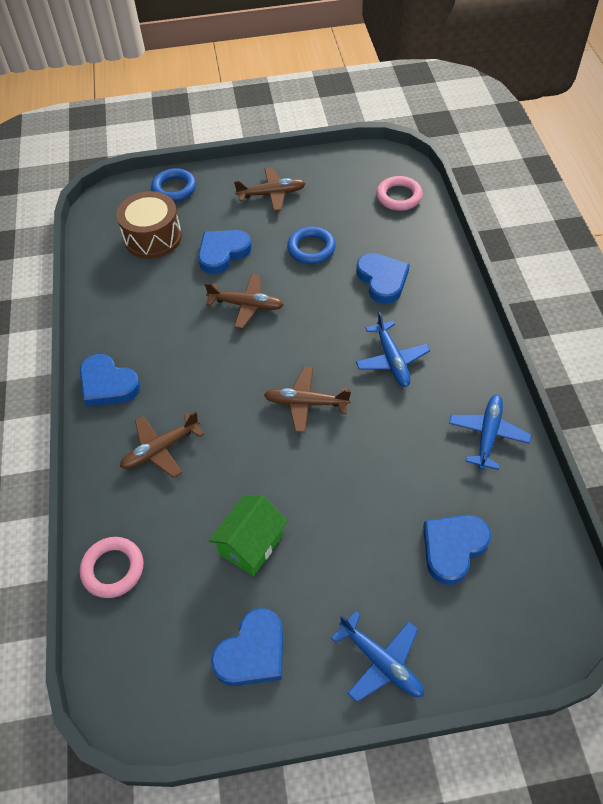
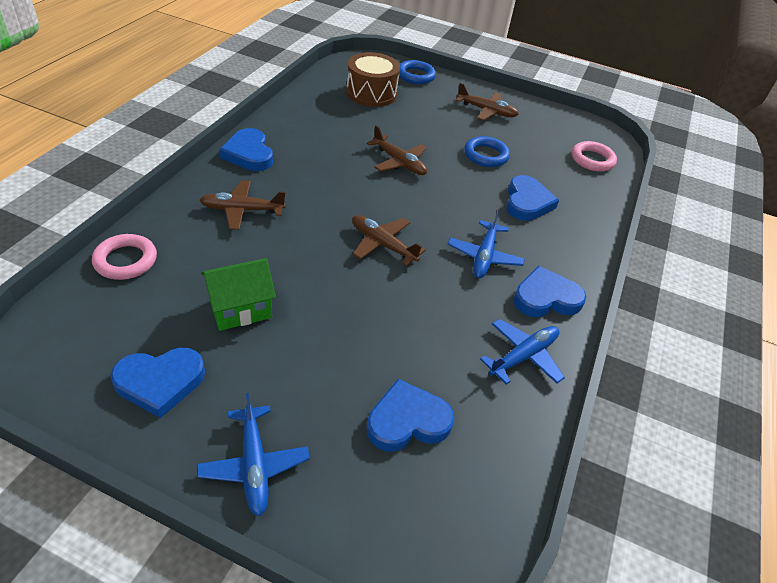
camera: 25 degrees right, 10 degrees down
blue heart [198,230,252,274] -> blue heart moved to [513,266,586,317]

